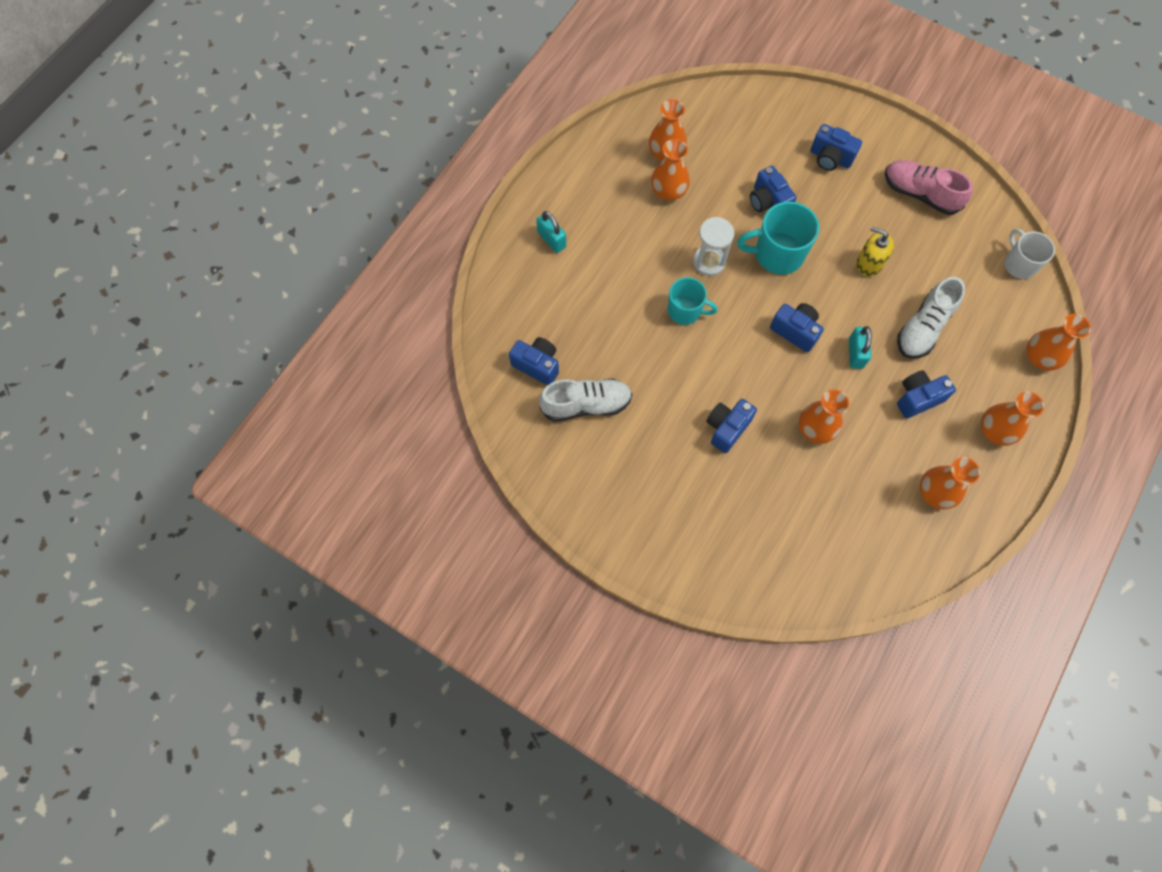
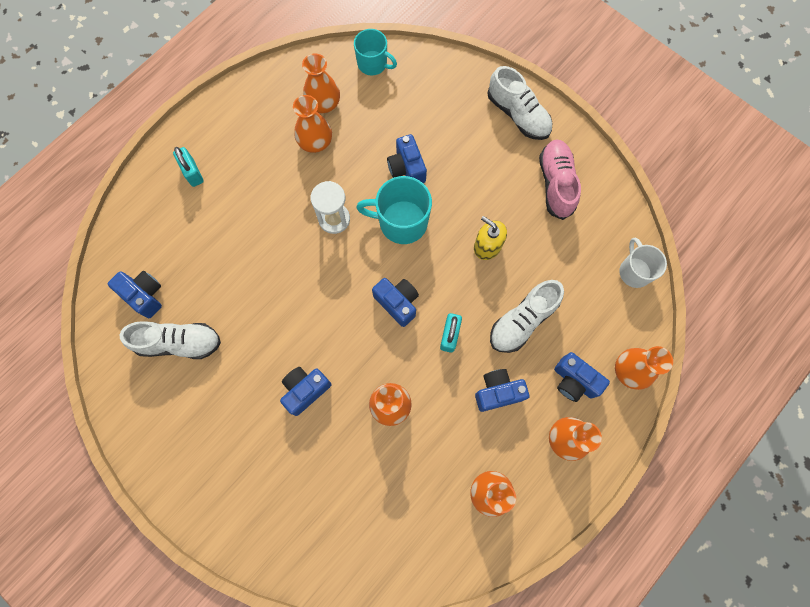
camera: 10 degrees right, 5 degrees up
turquoise mug [668,277,718,325] -> turquoise mug moved to [354,29,397,76]
blue camera [810,124,862,171] -> blue camera moved to [554,352,610,402]
pink shoe [885,160,973,215] -> pink shoe turned 45 degrees clockwise [539,139,581,220]
none -> white shoe [487,66,552,140]

